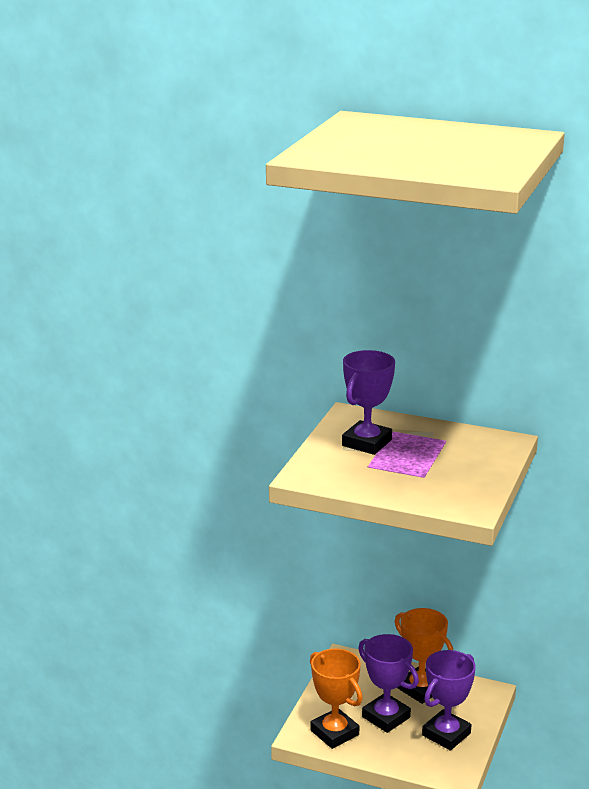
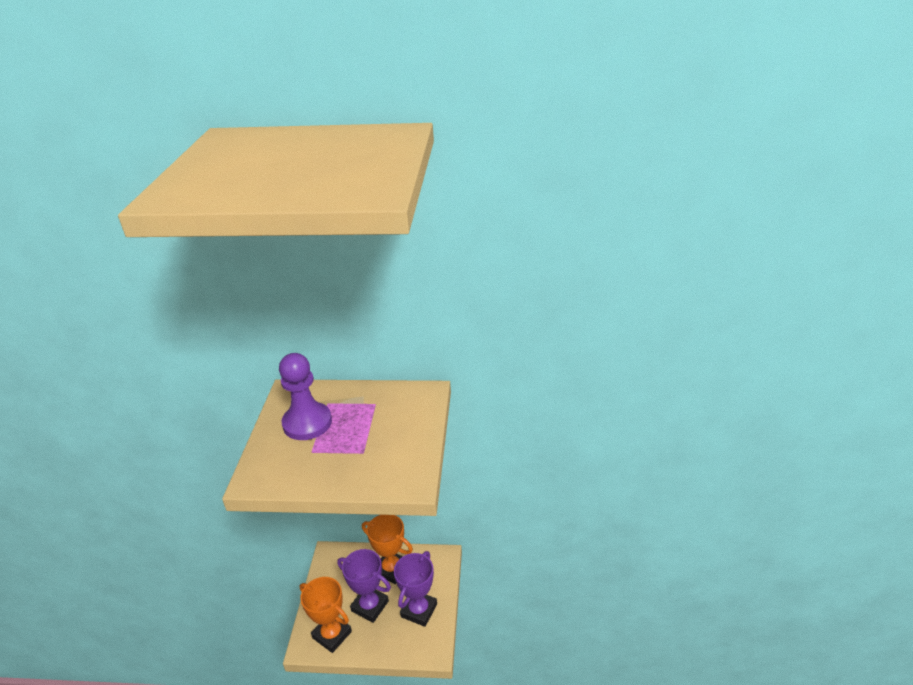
camera: 15 degrees left, 10 degrees up
purple trophy [342,350,395,455] -> purple pawn [279,353,332,440]

